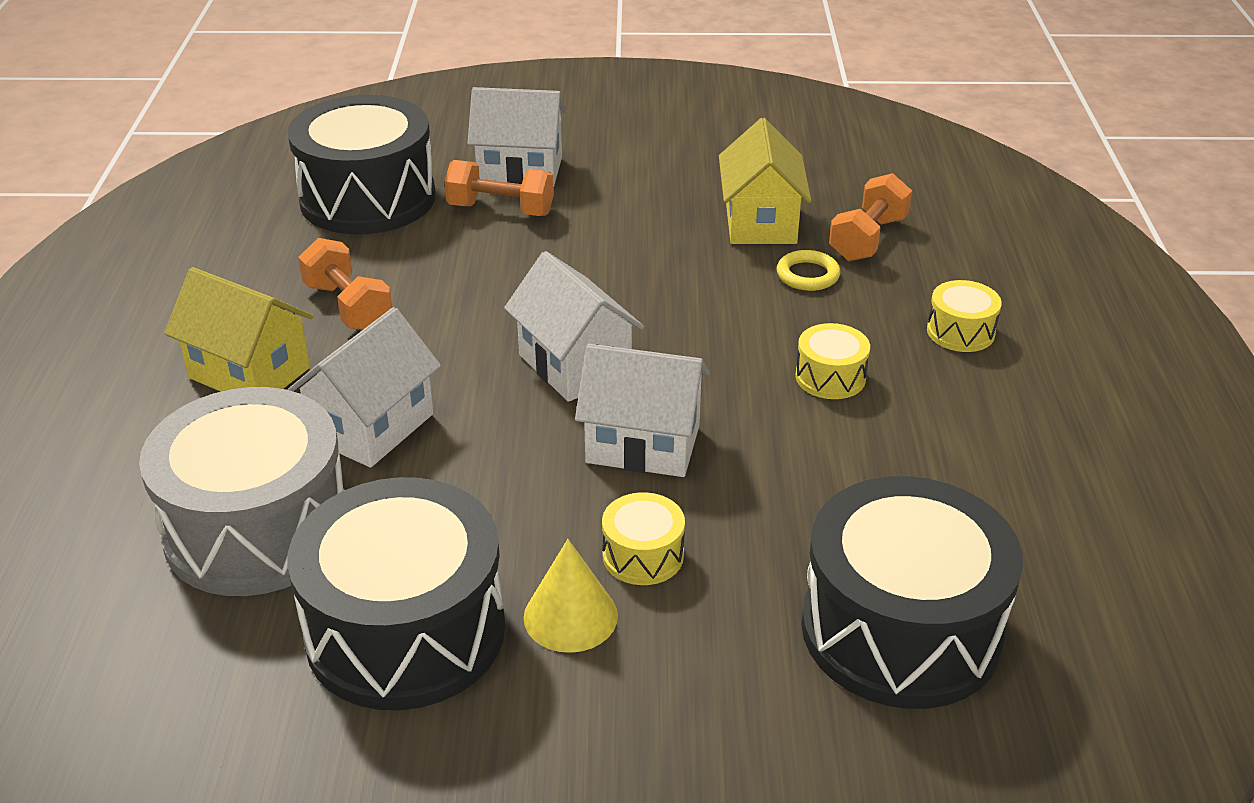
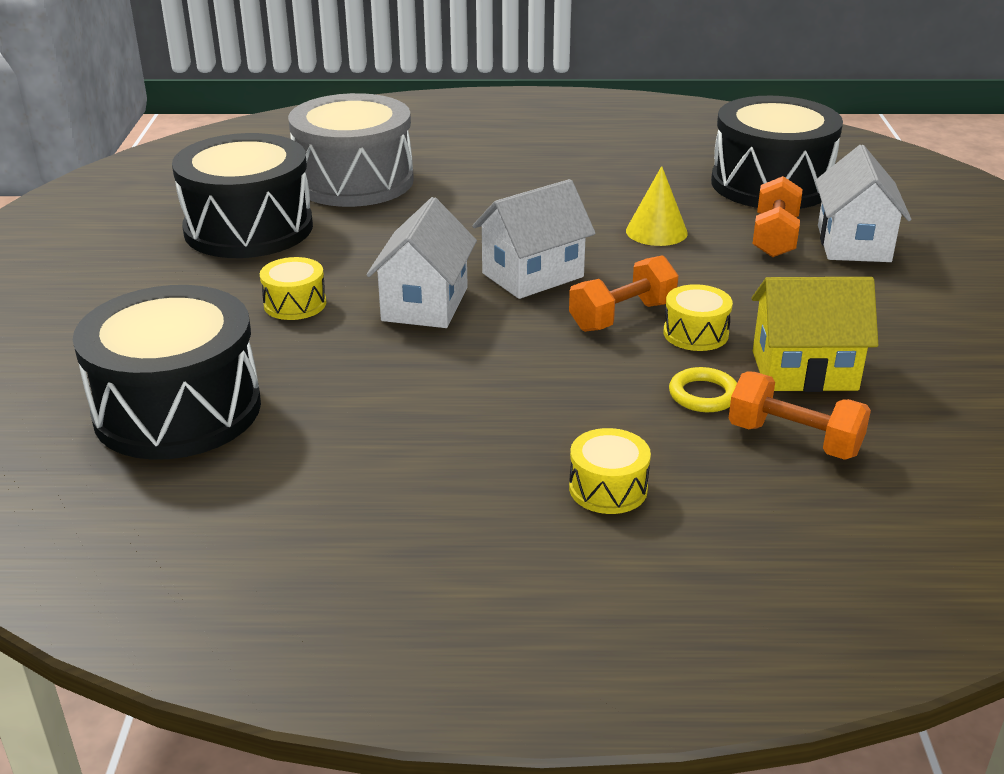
camera: 90 degrees right, 5 degrees down
yellow house [164,267,313,392] -> none
white house [288,307,441,468] -> none
orange dumbbell [298,238,392,330] -> orange dumbbell moved to [569,255,679,332]
yellow cone [524,539,618,653] -> yellow cone moved to [626,166,688,246]
yellow drum [795,323,870,399] -> yellow drum moved to [663,284,733,351]

